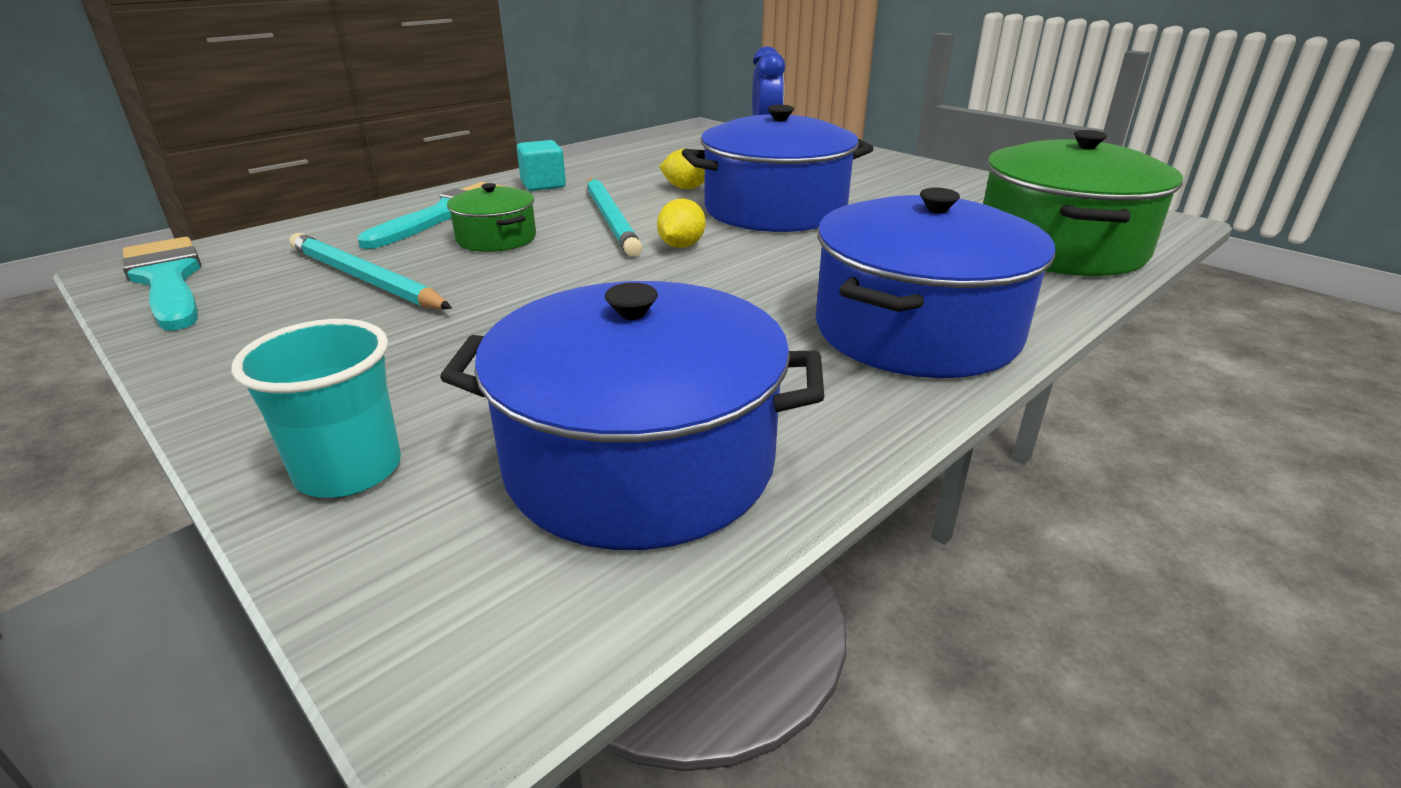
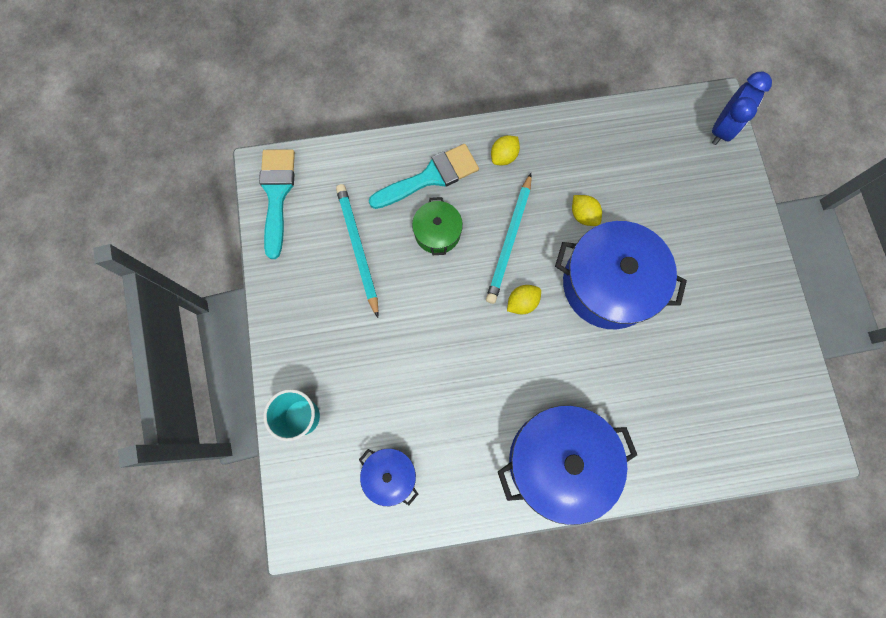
camera: 35 degrees right, 45 degrees up
blue pot [440,281,824,550] -> blue pot [359,448,418,506], size x0.50
turquoise cube [517,140,566,191] -> yellow lemon [491,135,520,165]
green pot [983,130,1183,276] -> none

